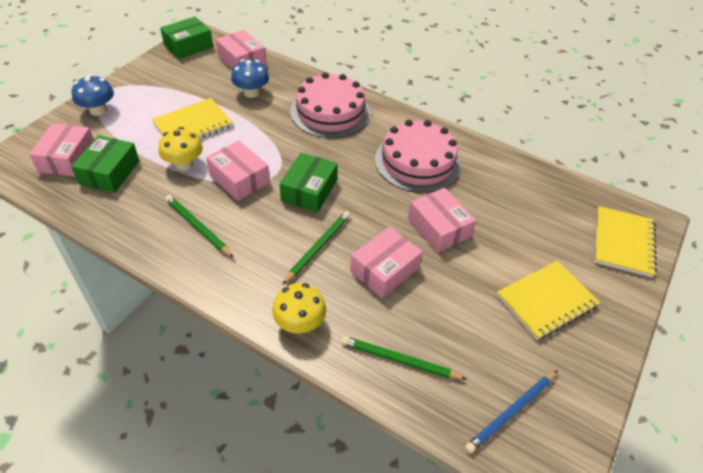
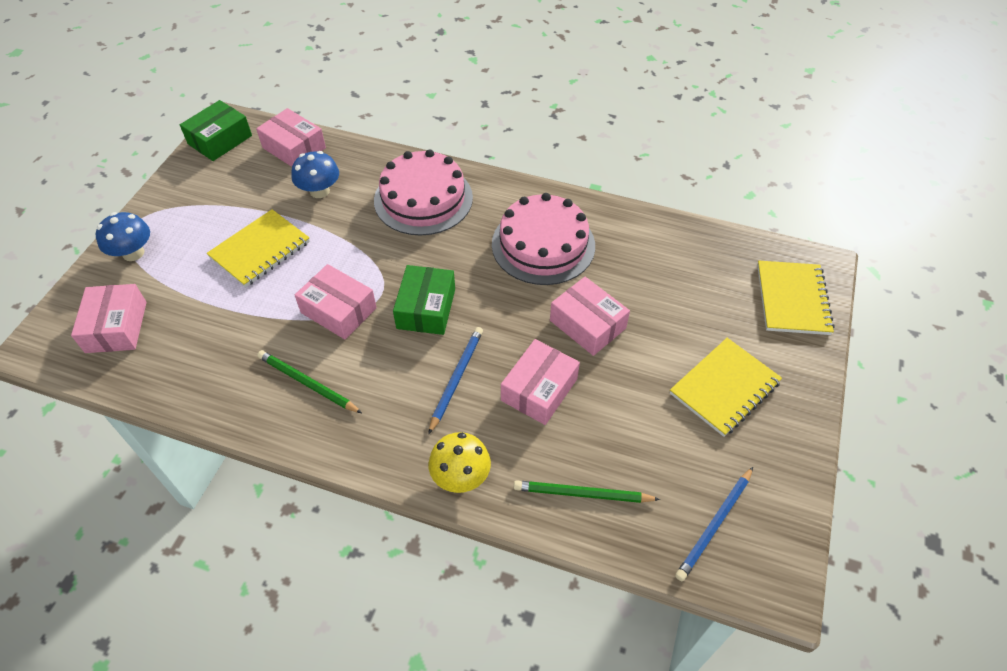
camera: 10 degrees left, 5 degrees up
green box [71,135,139,193] -> none
yellow mushroom [159,127,203,171] -> none
green pencil [282,211,350,285] -> blue pencil [428,327,483,435]

